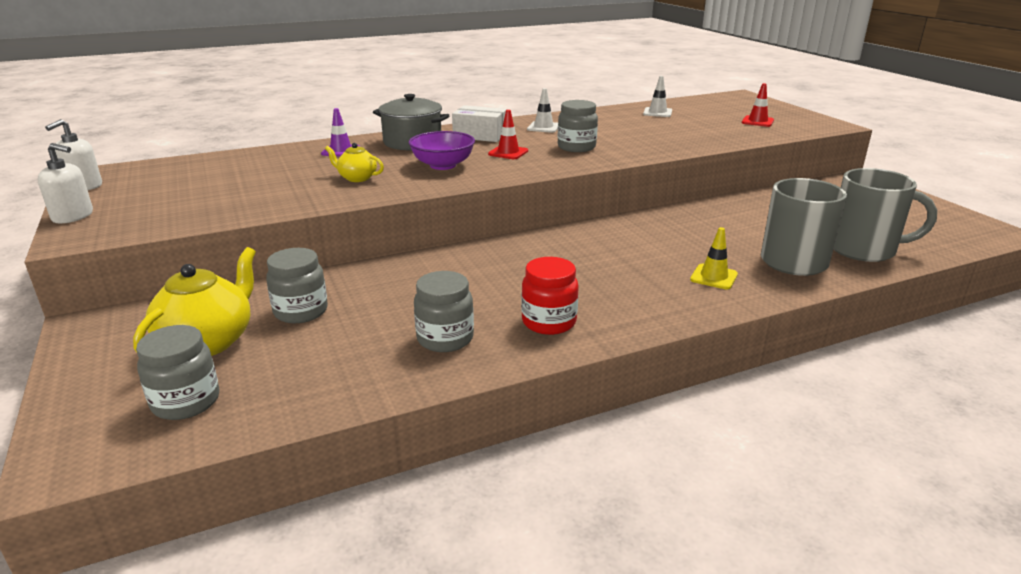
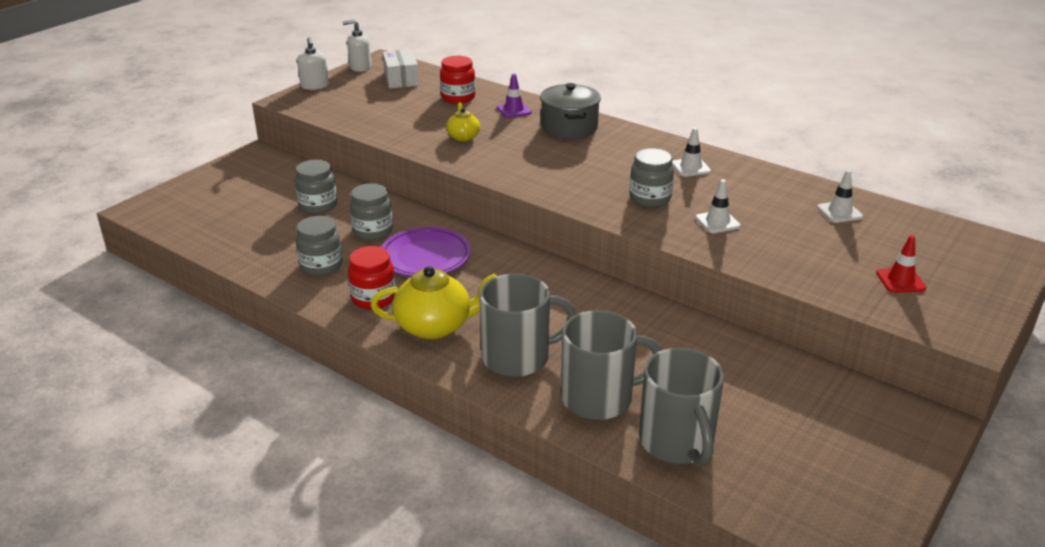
camera: 60 degrees right, 5 degrees up
yellow teapot [133,247,256,356] -> yellow teapot moved to [371,266,497,339]
grey jar [136,325,219,420] -> grey jar moved to [350,183,393,240]
purple bowl [409,131,475,170] -> none
white box [452,105,507,142] -> white box moved to [383,49,419,88]
red traffic cone [488,110,528,159] -> none
yellow traffic cone [690,227,738,289] -> grey mug [479,274,576,377]
none -> purple plate [381,227,471,276]
none -> red jar [440,56,476,104]
none -> white traffic cone [695,179,741,233]

